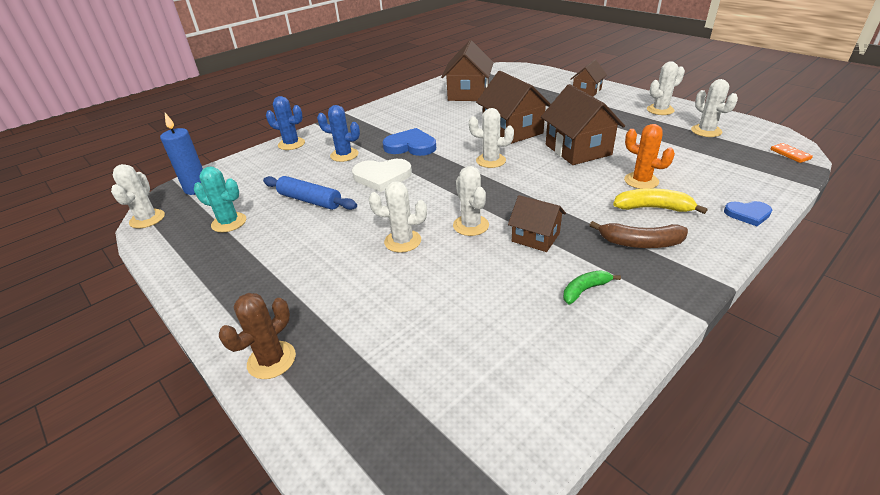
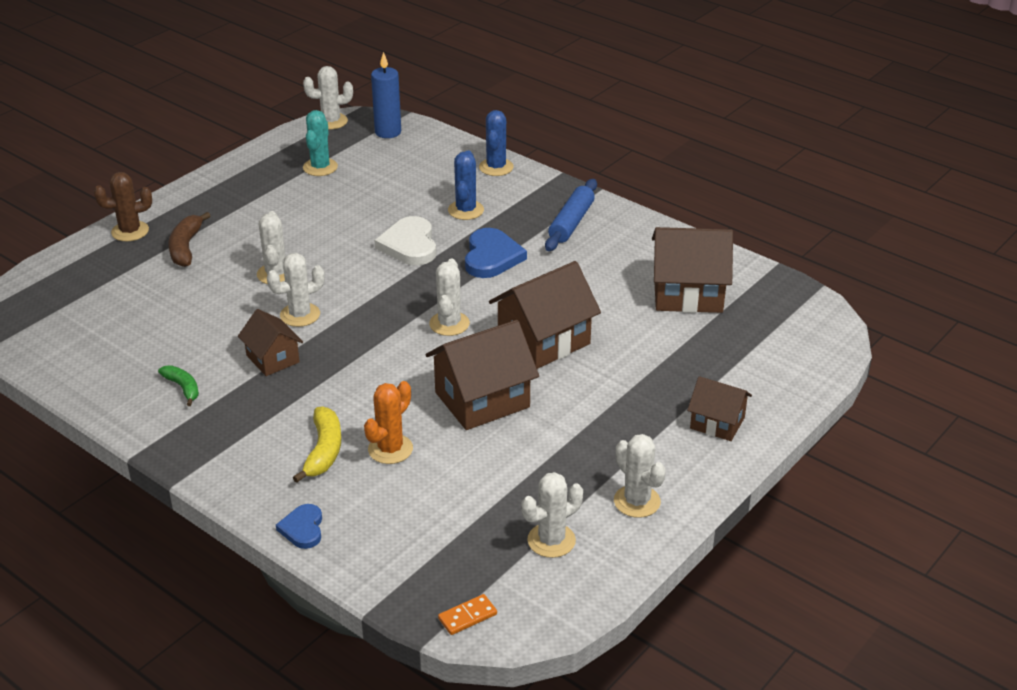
camera: 80 degrees right, 0 degrees up
brown cactus [219,293,296,379] -> brown cactus turned 45 degrees counterclockwise [94,172,152,241]
blue rolling pin [263,176,357,210] -> blue rolling pin moved to [545,179,597,251]
brown house [508,195,566,252] -> brown house turned 60 degrees counterclockwise [238,309,303,376]
brown banana [590,221,688,248] -> brown banana moved to [168,212,211,267]

